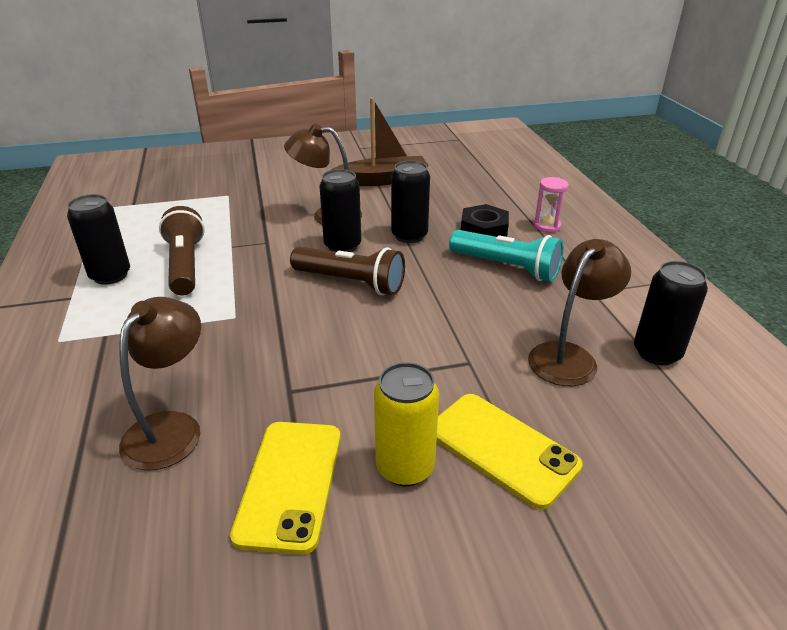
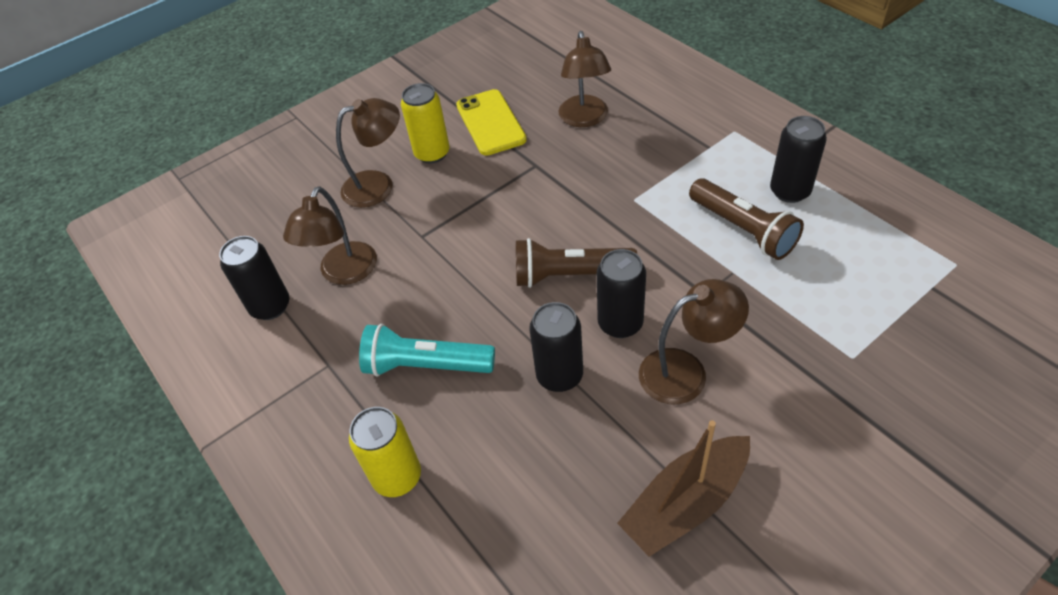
camera: 160 degrees right, 15 degrees up
yellow phone [436,394,583,510] -> brown lamp [336,98,400,208]
black nut [461,204,509,237] -> none
pink hourglass [534,177,569,233] -> yellow can [349,407,421,497]

